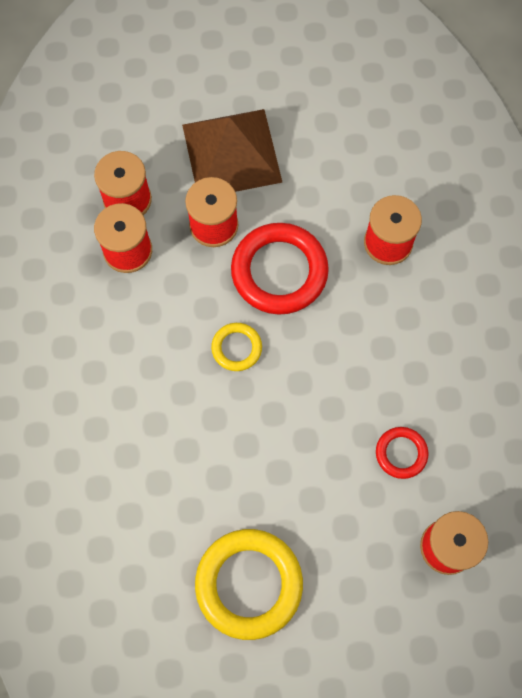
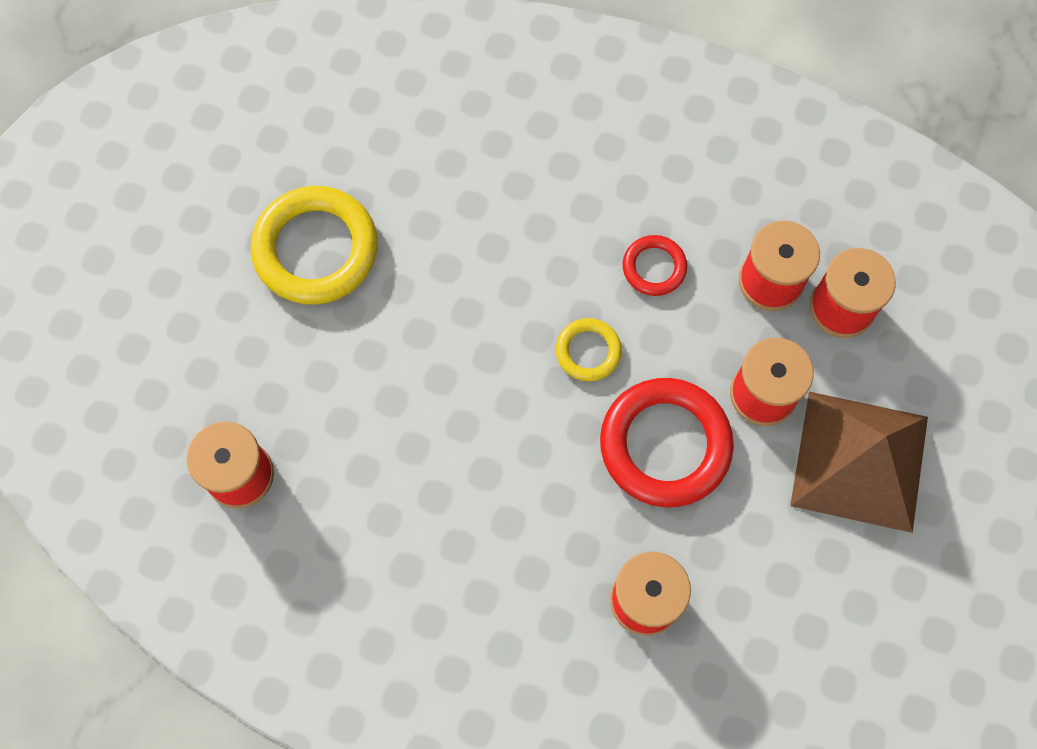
camera: 115 degrees right, 0 degrees up
red ring [376,427,428,479] -> red ring moved to [623,235,687,296]

